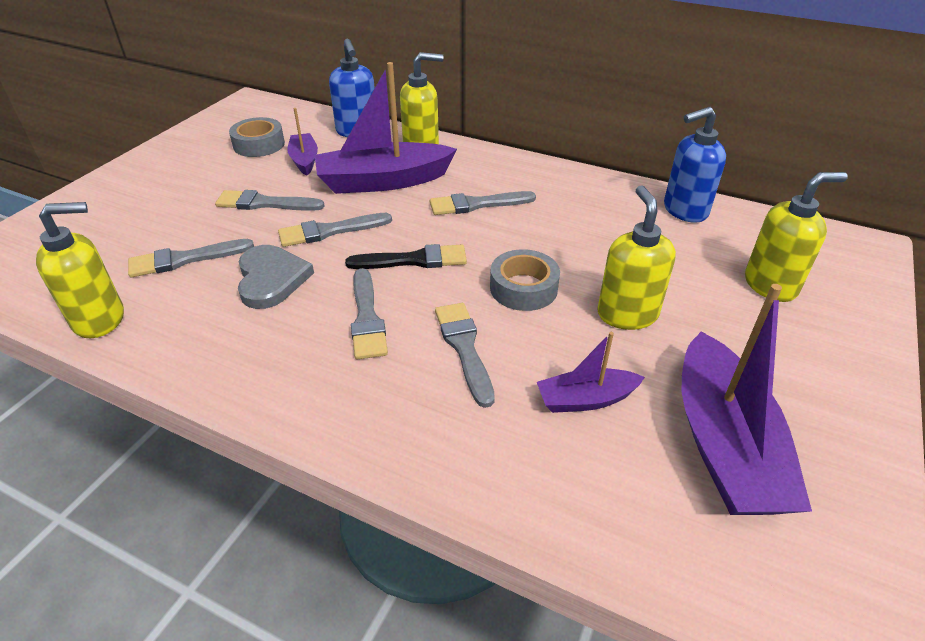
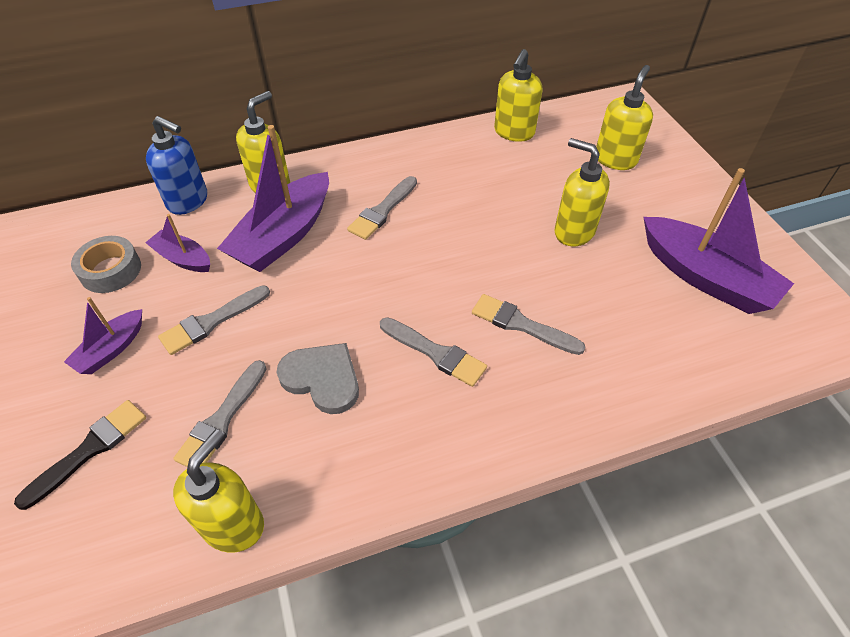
camera: 45 degrees left, 10 degrees up
grey brush [278,213,392,247] -> none
black brush [345,244,467,269] -> black brush moved to [14,400,146,510]
grey tape [490,249,560,311] -> none
purple boat [537,332,645,413] -> purple boat moved to [64,297,142,374]
blue soap dispenser [664,107,726,223] -> yellow soap dispenser [494,49,542,142]

